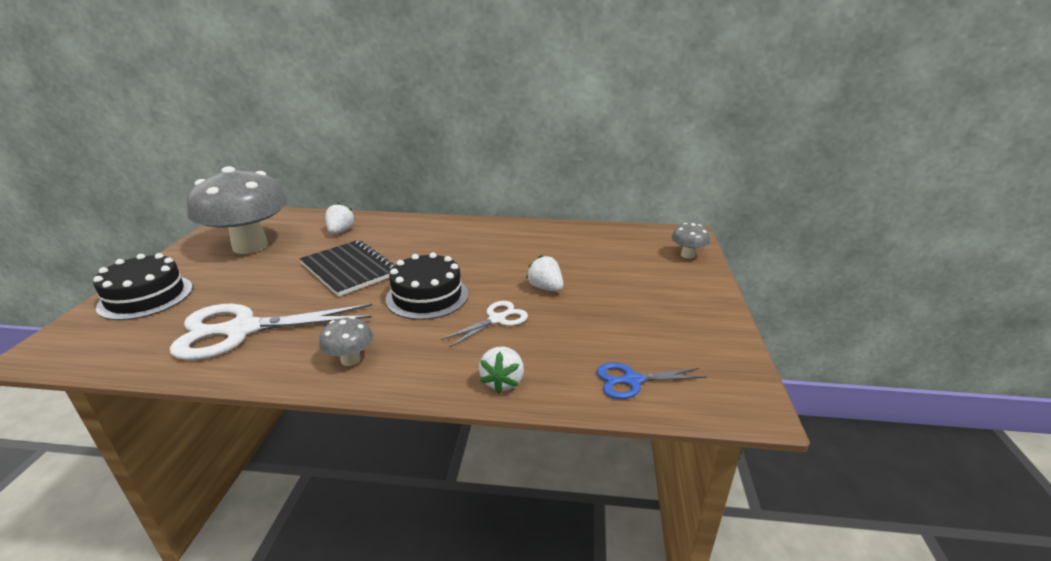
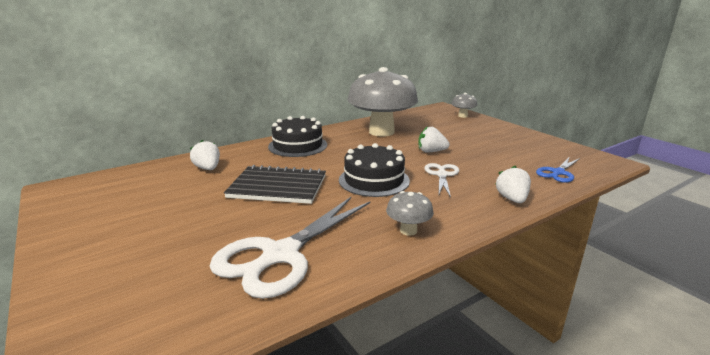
camera: 40 degrees left, 5 degrees down
black cake [93,253,193,320] -> black cake moved to [268,116,327,157]
grey mushroom [187,166,288,254] -> grey mushroom moved to [348,67,418,136]
white strawberry [479,346,524,393] -> white strawberry turned 150 degrees counterclockwise [495,166,531,203]

